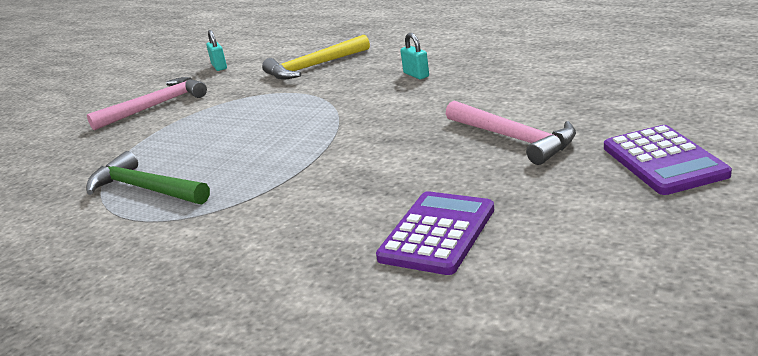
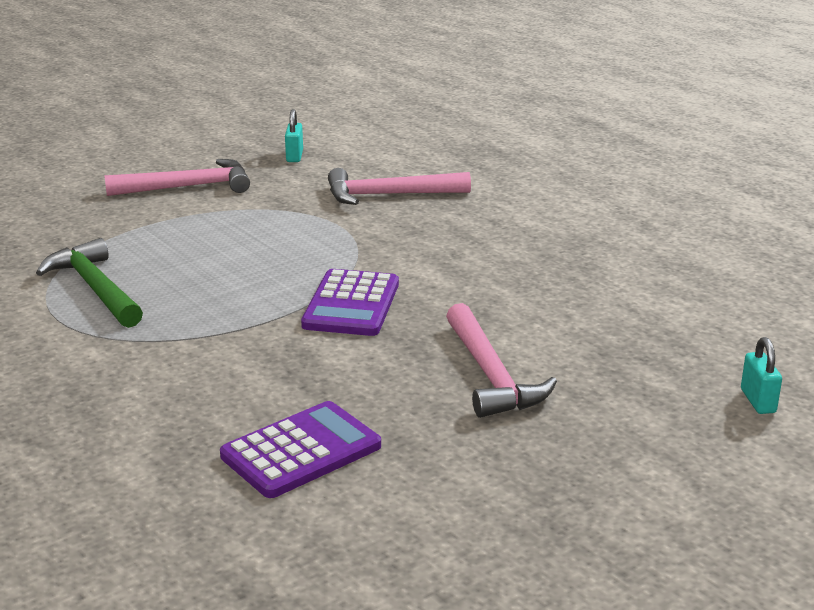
camera: 20 degrees right, 0 degrees up
yellow hammer [262,35,370,80] -> pink hammer [328,168,471,205]
turquoise padlock [401,33,429,79] -> turquoise padlock moved to [741,337,782,414]
purple calculator [604,125,732,195] -> purple calculator moved to [301,269,399,336]

